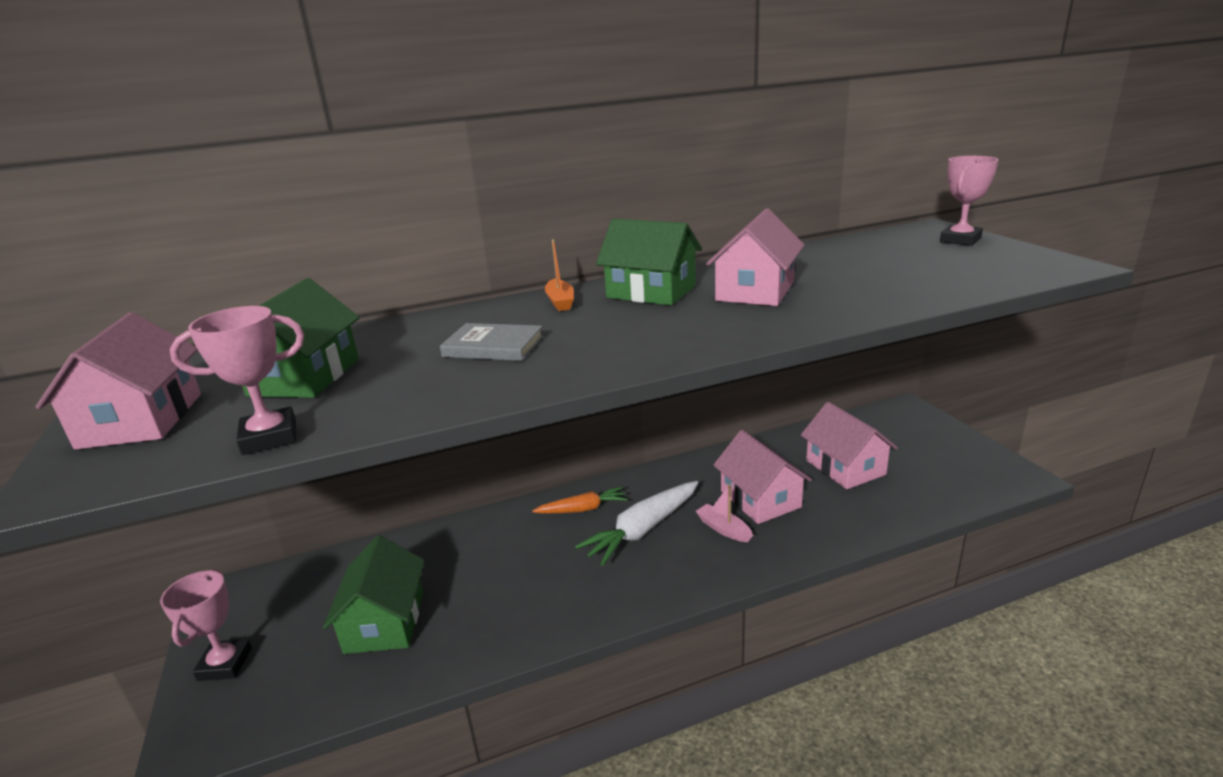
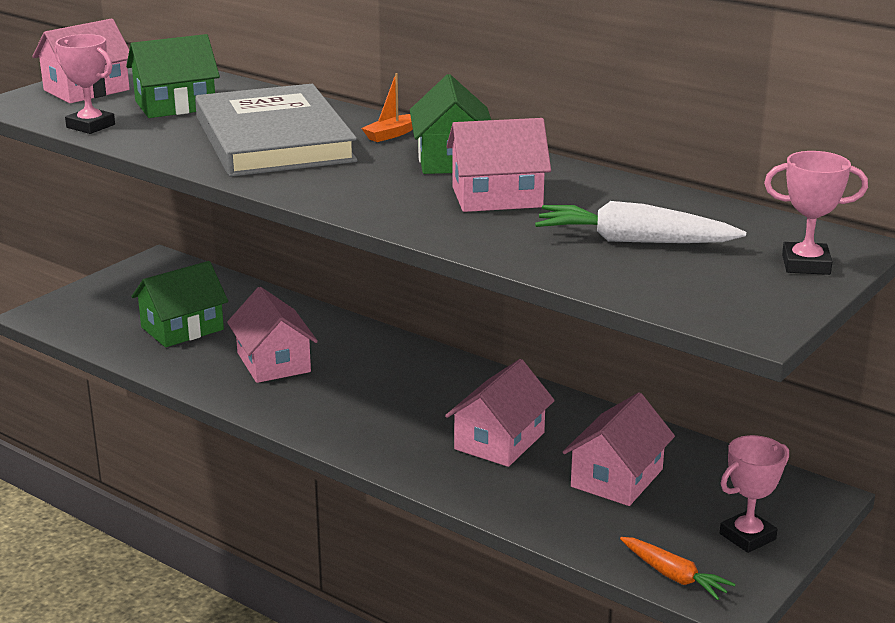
camera: 55 degrees right, 0 degrees up
pink trophy [160,569,252,681] -> pink trophy moved to [720,435,789,553]
grey book [440,323,544,361] -> grey book [195,84,358,177], size x2.37
orange carrot [532,487,628,514] -> orange carrot moved to [620,537,736,600]
white carrot [575,481,698,566] -> white carrot moved to [535,201,746,243]
pink boat [696,484,753,542] -> none
none -> pink house [227,287,318,383]

